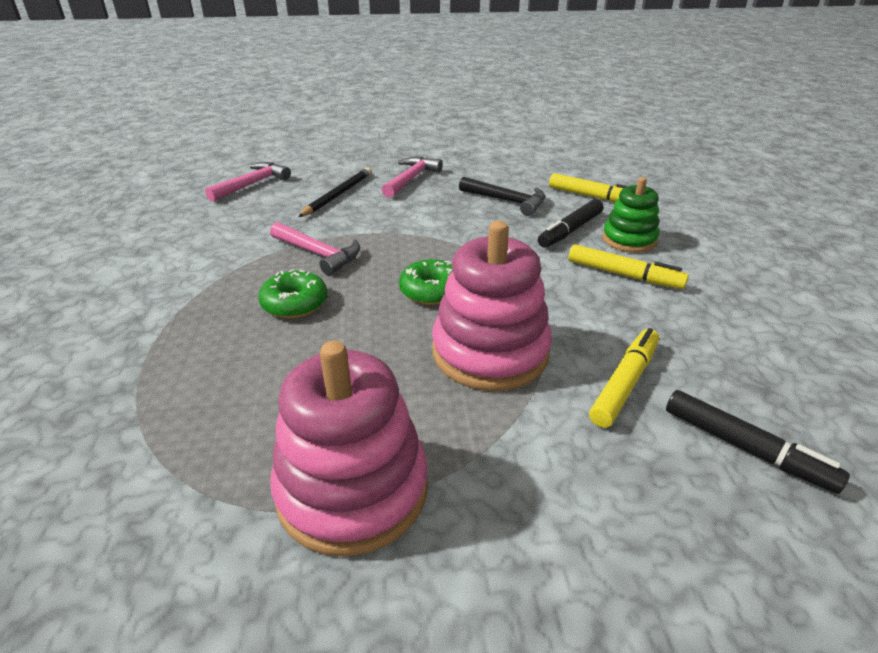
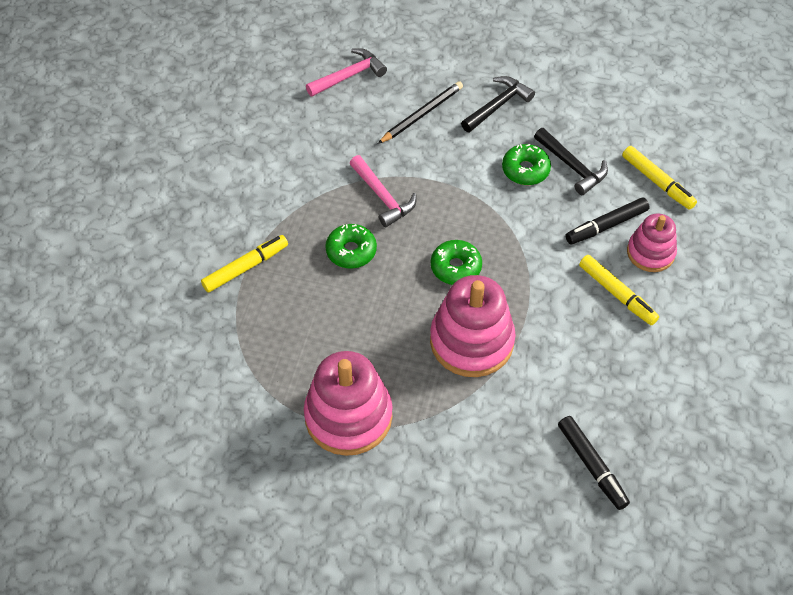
camera: 20 degrees right, 20 degrees up
pink hammer [382,157,443,198] -> black hammer [461,76,535,132]
yellow marker [589,328,659,428] -> yellow marker moved to [201,235,288,293]
green stacking toy [602,177,659,253] -> pink stacking toy [627,214,677,272]
none -> green donut [502,144,551,185]

